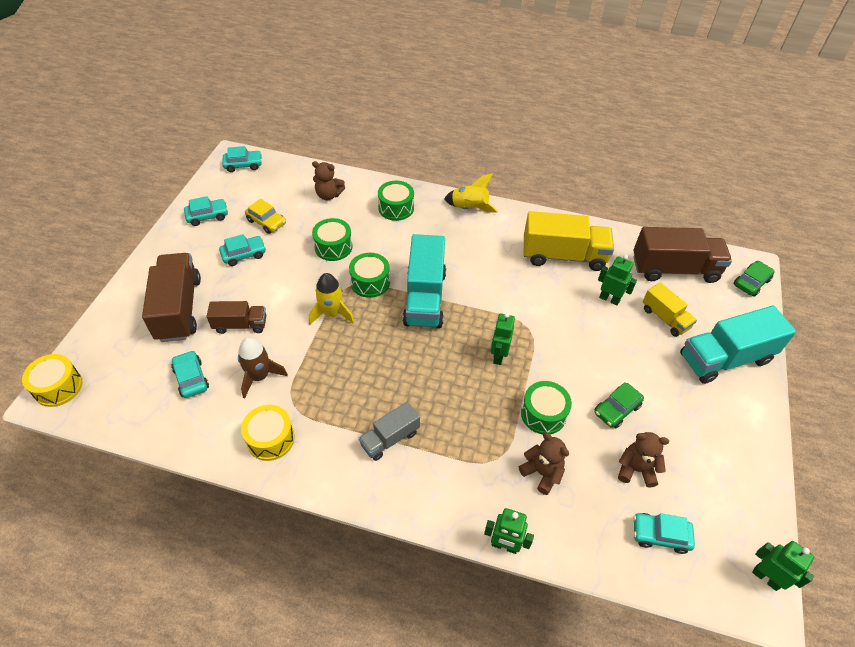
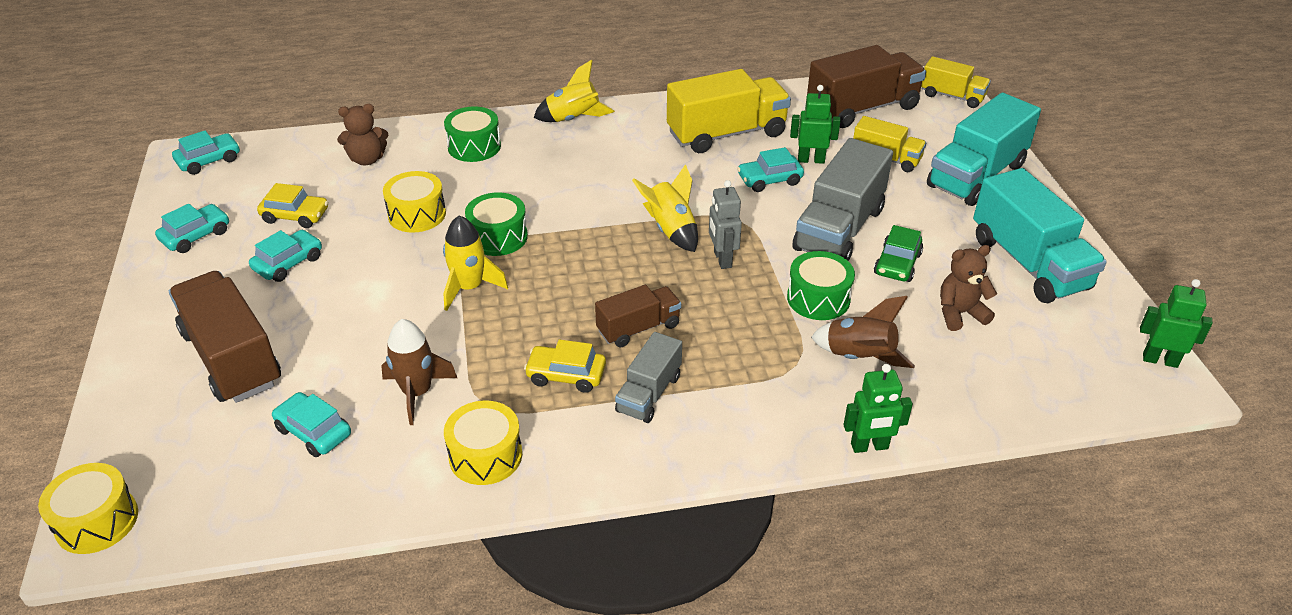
camera: 25 degrees left, 10 degrees down
brown truck [206,301,266,334] -> brown truck moved to [595,285,681,347]
green drum [312,218,352,261] -> yellow drum [383,171,446,233]
turquoise truck [403,234,446,328] -> turquoise truck moved to [973,168,1107,303]
green robot [490,313,515,365] -> grey robot [709,180,742,269]
brown teddy bear [519,432,569,495] -> brown rocket [811,296,915,368]
turquoise car [633,513,695,554] -> turquoise car moved to [737,147,804,192]
green car [734,261,775,297] -> yellow truck [921,56,991,108]
none -> yellow car [524,340,606,393]
none -> yellow rocket [632,164,698,252]
none -> grey truck [793,138,893,261]

